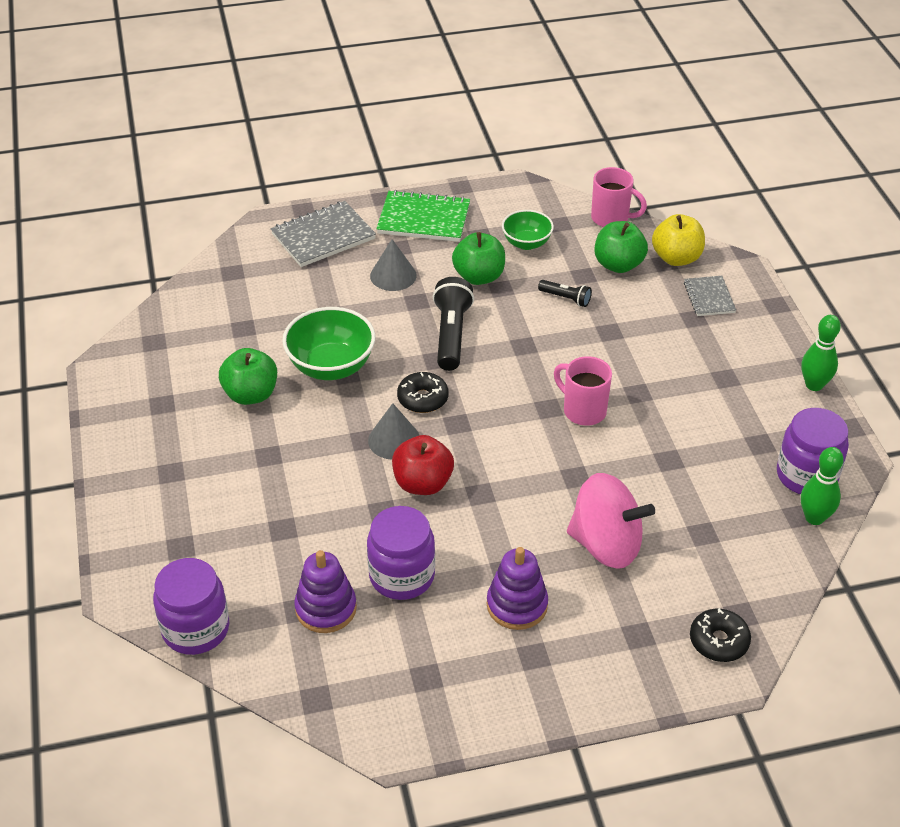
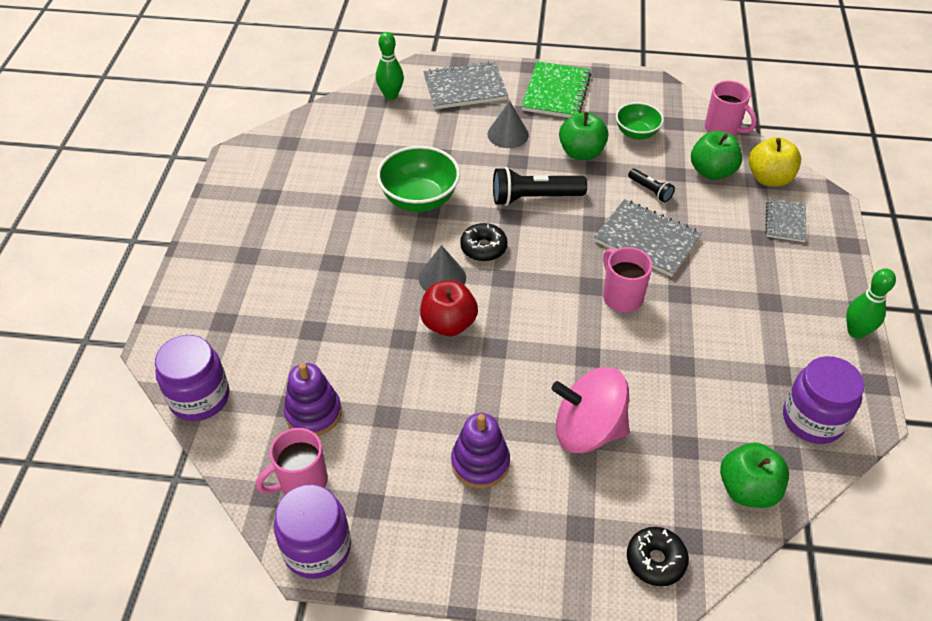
camera: 20 degrees right, 5 degrees up
green apple [219,348,277,405] -> green apple moved to [720,443,789,508]
purple jar [367,506,435,600] -> purple jar moved to [274,484,351,579]
green notebook [376,190,470,242] -> green notebook turned 75 degrees clockwise [521,61,591,118]
black flashlight [433,277,474,371] -> black flashlight turned 120 degrees counterclockwise [493,167,587,206]
pink spinning top [567,473,655,569] -> pink spinning top turned 150 degrees clockwise [552,367,629,453]
green bowling pin [801,447,844,525] -> green bowling pin moved to [376,32,404,100]
none -> pink mug [256,428,328,494]
none -> grey notebook [594,199,702,277]

